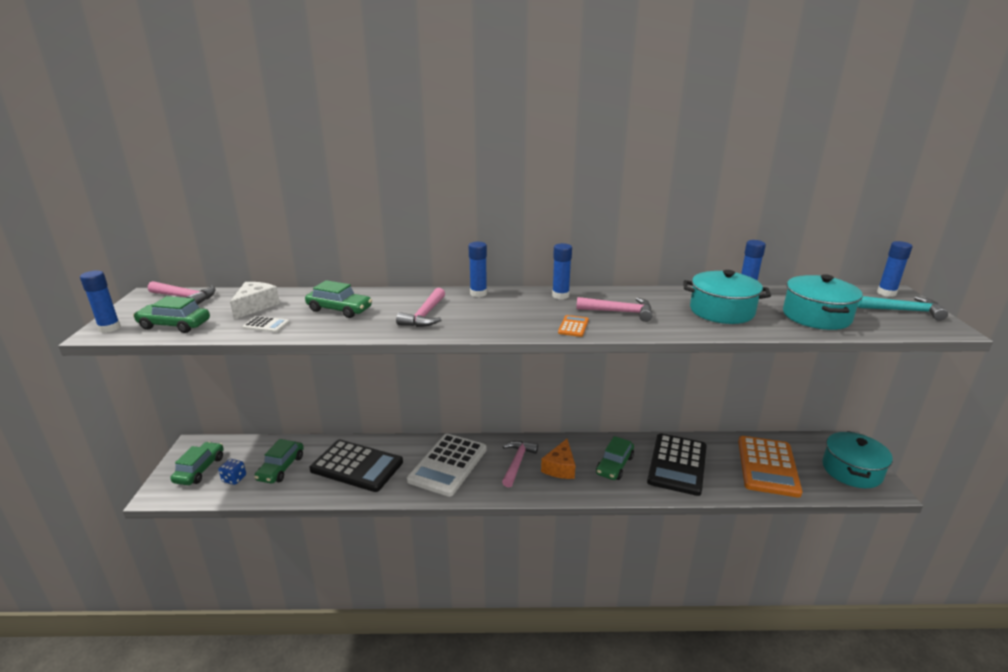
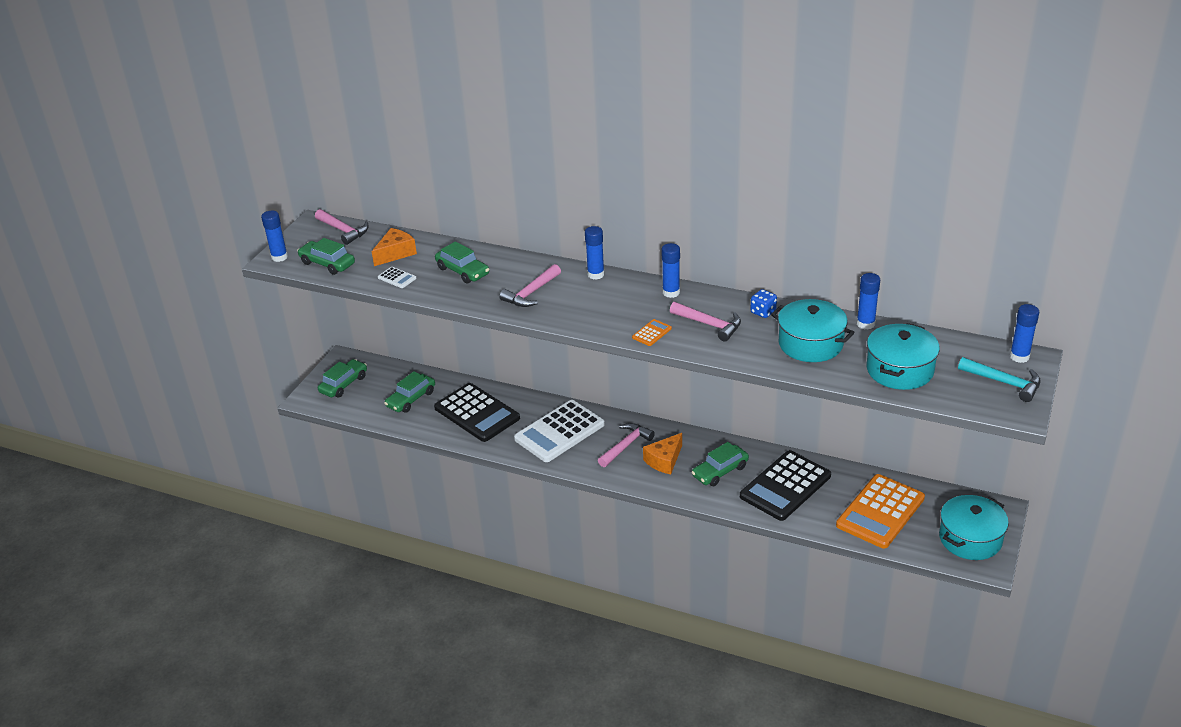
camera: 25 degrees right, 10 degrees up
blue dice [219,459,246,485] -> blue dice moved to [750,289,777,318]
white cheese [230,282,280,320] -> orange cheese [372,228,417,266]

